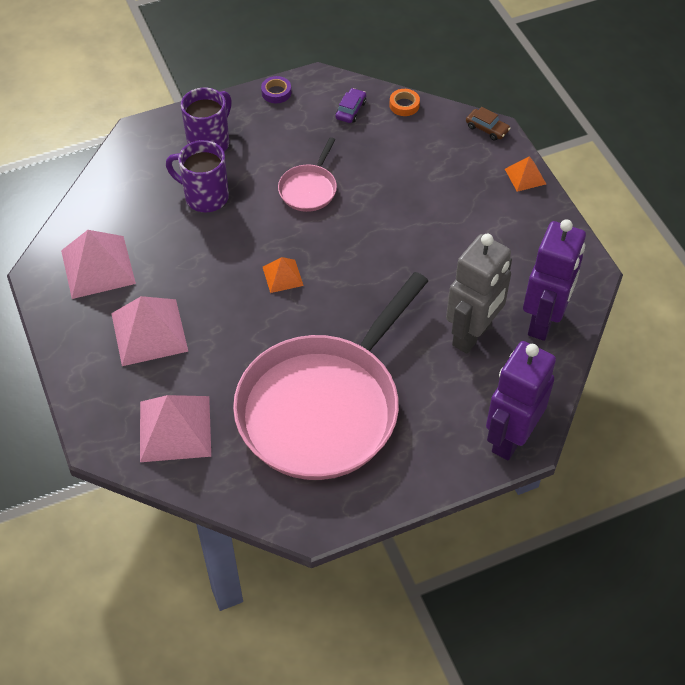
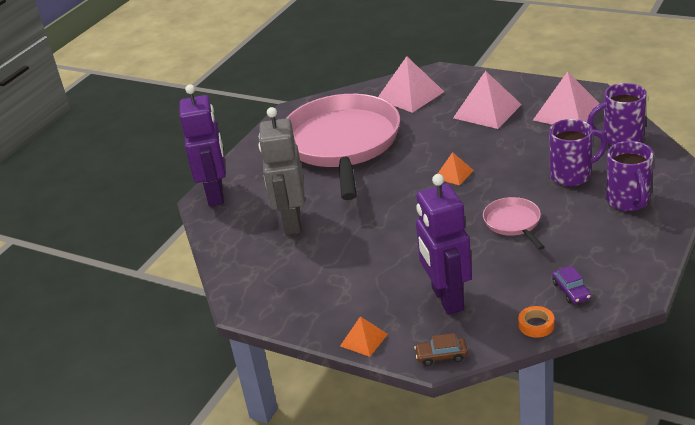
camera: 145 degrees right, 20 degrees down
purple tape [261,76,291,103] -> none
purple robot [523,219,586,341] -> purple robot moved to [416,174,472,315]
none -> purple mug [587,83,647,145]

